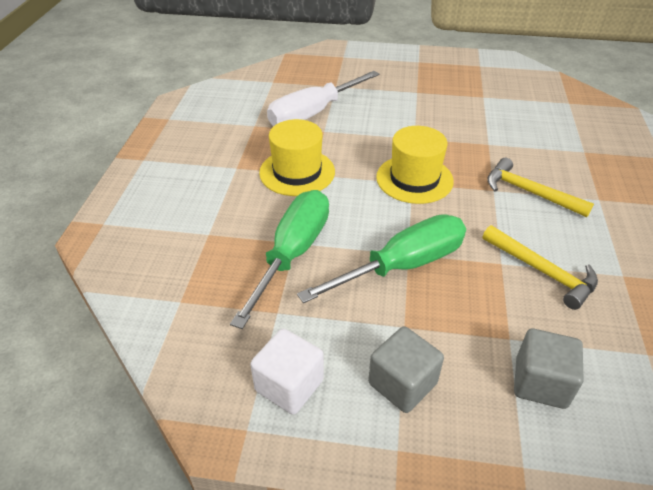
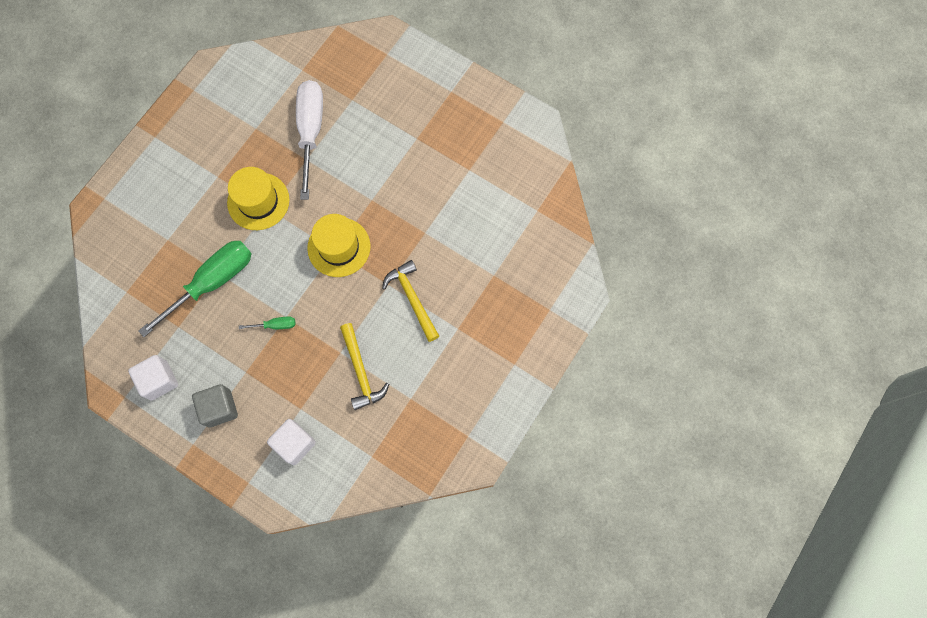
camera: 25 degrees right, 30 degrees up
white screwdriver [267,71,380,126] -> white screwdriver turned 105 degrees clockwise [296,80,323,200]
green screwdriver [297,214,466,303] -> green screwdriver [239,317,296,329], size x0.42
grey cube [514,329,583,409] -> white cube [267,419,316,465]

